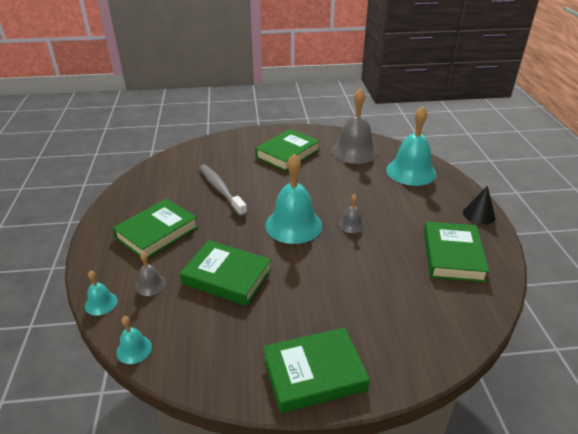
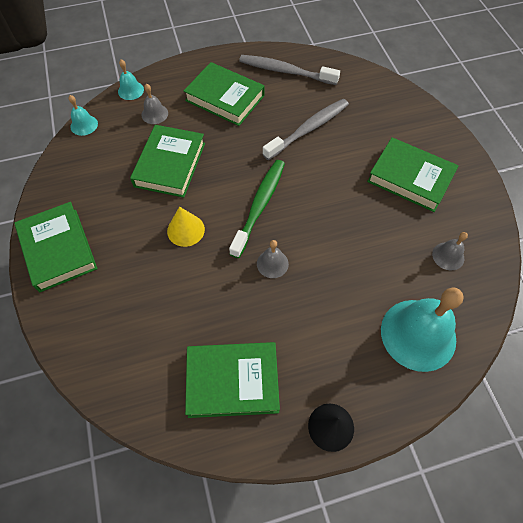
camera: 80 degrees right, 25 degrees up
turquoise bell [265,154,322,244] -> green toothbrush [229,160,285,258]
grey bell [332,88,378,164] -> grey bell [432,232,468,271], size x0.46
none -> yellow cone [167,207,205,247]
none -> grey toothbrush [239,55,340,85]

